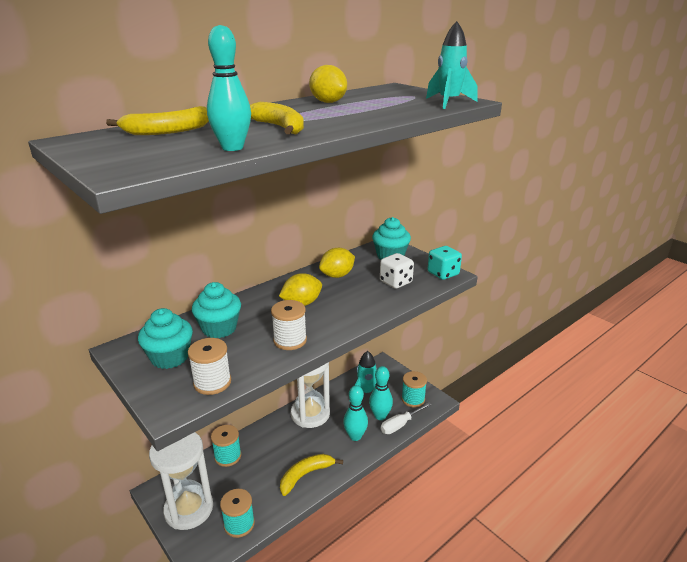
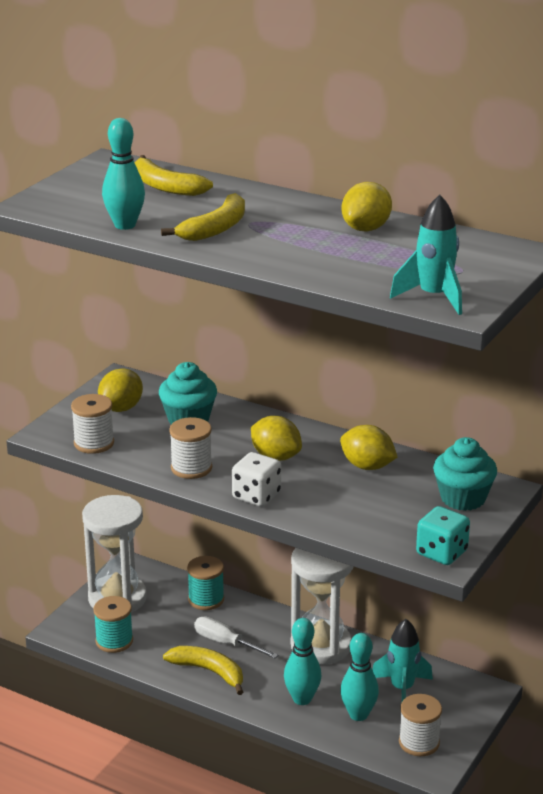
camera: 70 degrees right, 0 degrees up
turquoise cupcake [138,308,193,369] -> yellow lemon [98,368,143,412]
white dice [380,253,414,289] -> white dice moved to [232,452,281,507]
white screwdriver [381,402,432,434] -> white screwdriver moved to [194,617,278,658]
turquoise spool [401,371,427,407] -> white spool [399,694,442,756]

